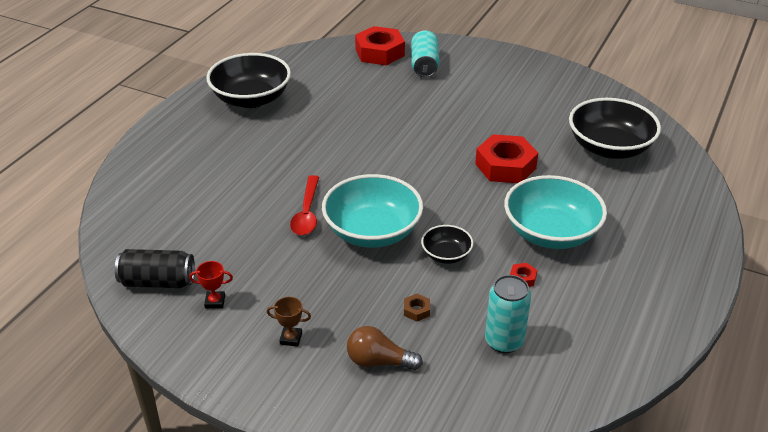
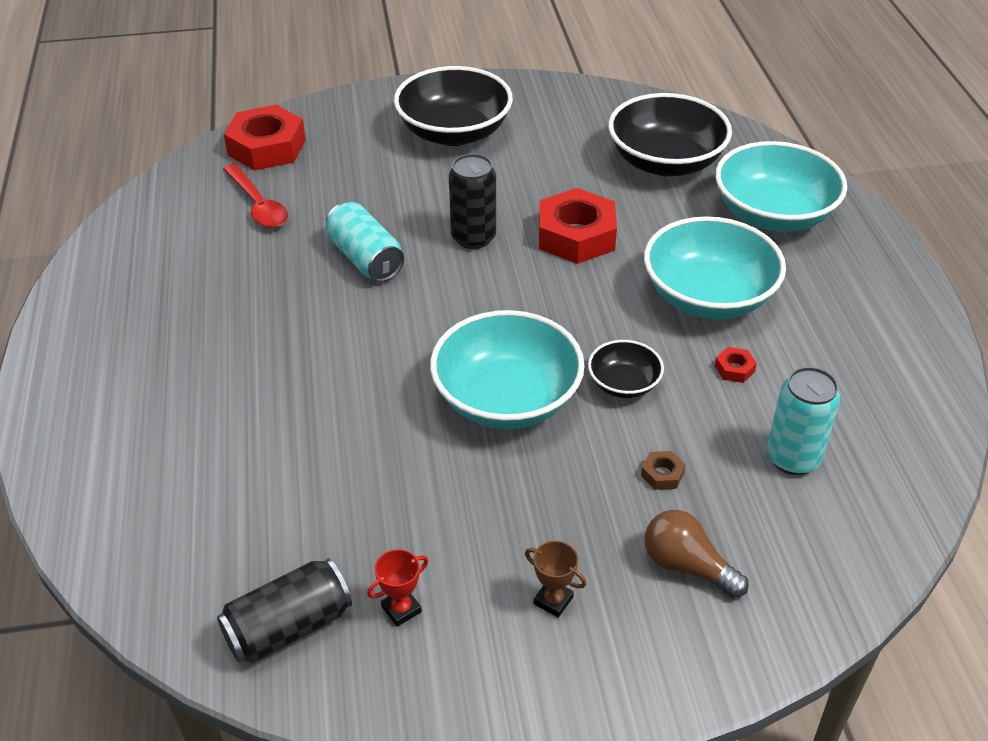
camera: 35 degrees left, 5 degrees up
black bowl [206,53,291,108] -> black bowl moved to [394,66,513,146]
brown trophy [267,297,311,347] -> brown trophy turned 60 degrees clockwise [525,541,586,618]
red spoon [290,175,319,235] -> red spoon moved to [223,163,288,228]
brown light bulb [347,326,423,370] -> brown light bulb turned 60 degrees clockwise [645,510,749,598]
turquoise can [411,31,440,77] -> turquoise can moved to [325,202,404,282]
none -> black can [449,154,496,249]
none -> turquoise bowl [715,141,847,232]

